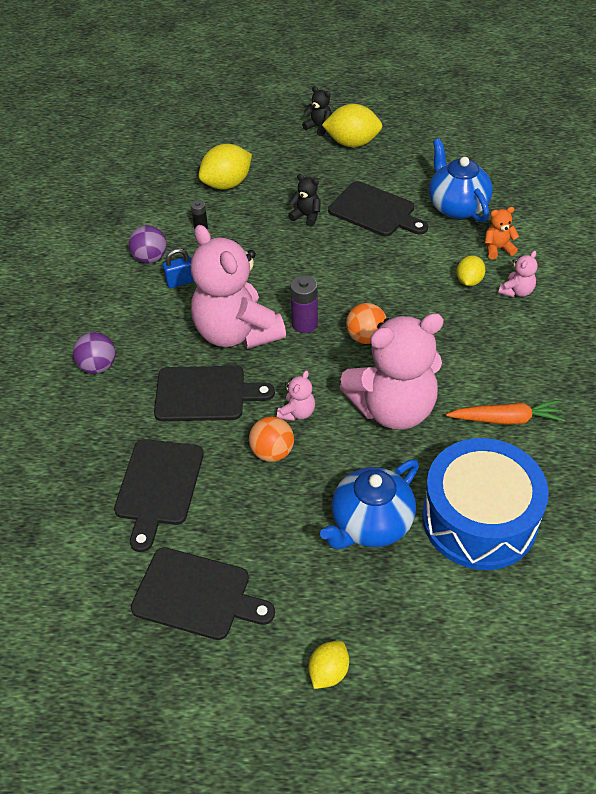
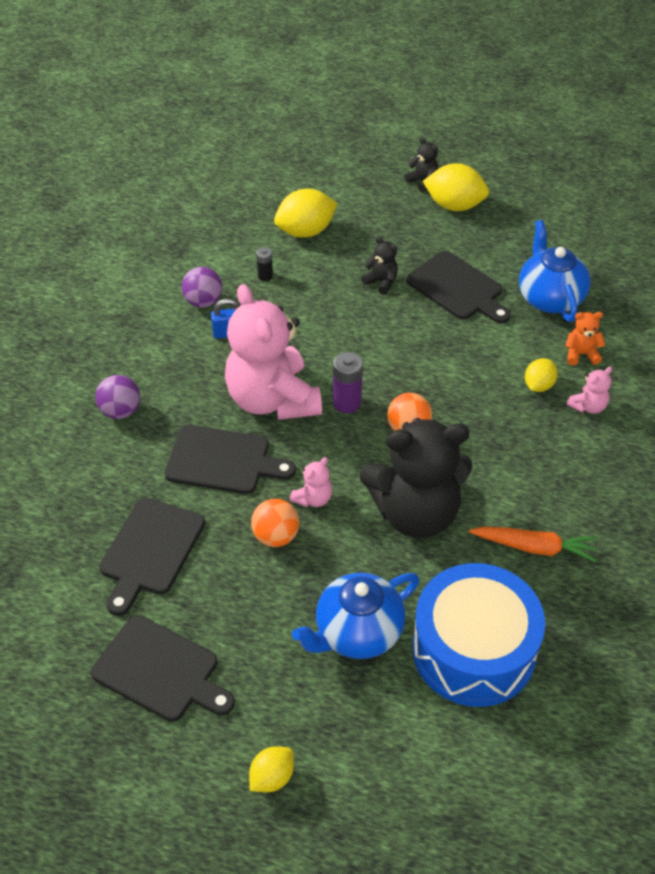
camera: 10 degrees right, 0 degrees up
pink teddy bear [340,313,444,430] -> black teddy bear [360,418,472,538]

